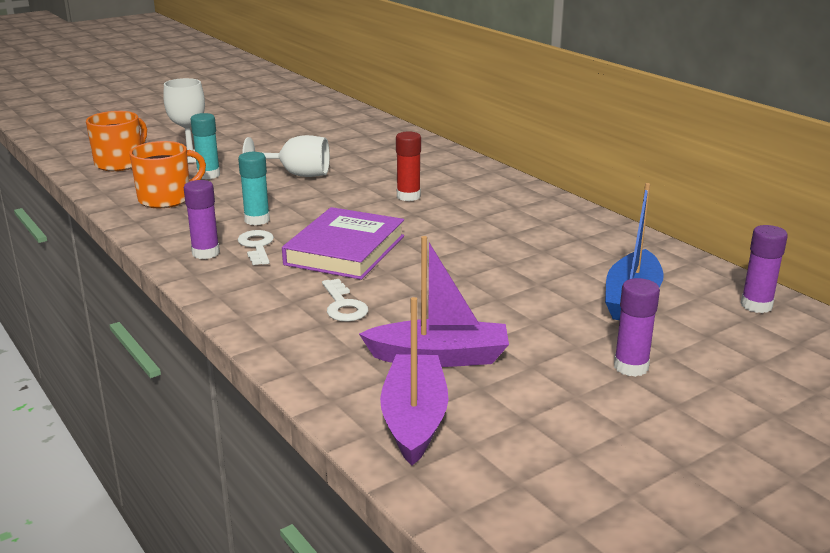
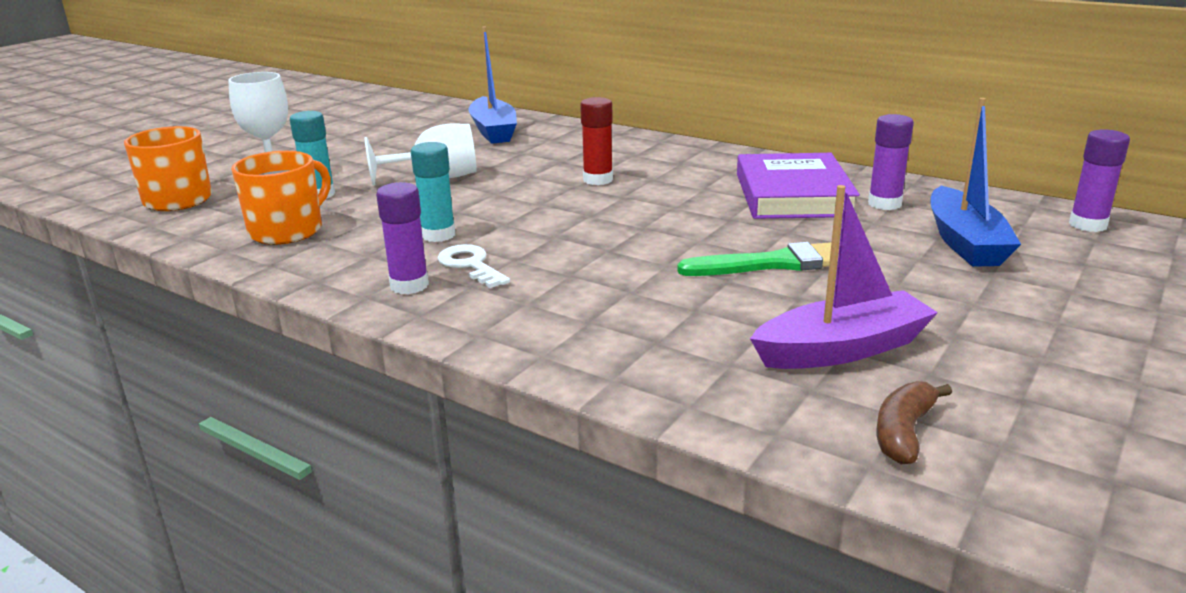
camera: 20 degrees left, 0 degrees up
purple book [282,207,404,280] -> purple book moved to [737,153,860,219]
white key [322,279,368,322] -> none
purple boat [380,297,449,466] -> brown banana [877,381,952,464]
purple glue stick [614,278,660,377] -> purple glue stick moved to [868,114,914,210]
none -> blue boat [469,26,517,144]
none -> green brush [677,242,840,276]

